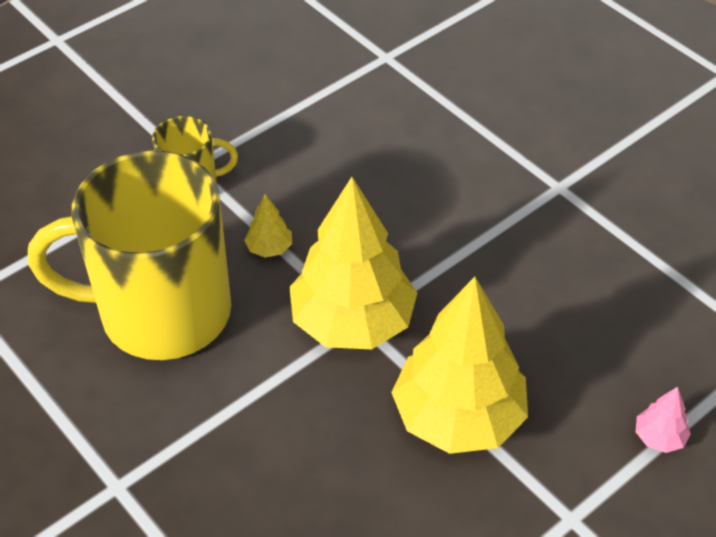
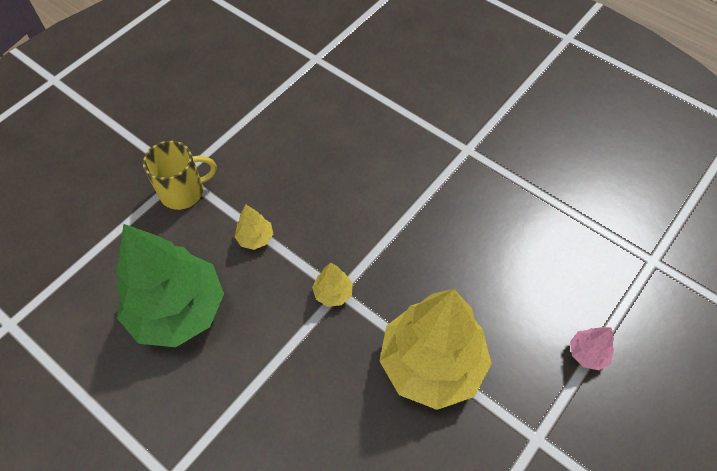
camera: 10 degrees left, 10 degrees up
yellow mug [28,150,231,360] -> green tree [116,224,224,347]
yellow tree [289,177,417,349] -> yellow tree [312,263,353,307], size x0.40

